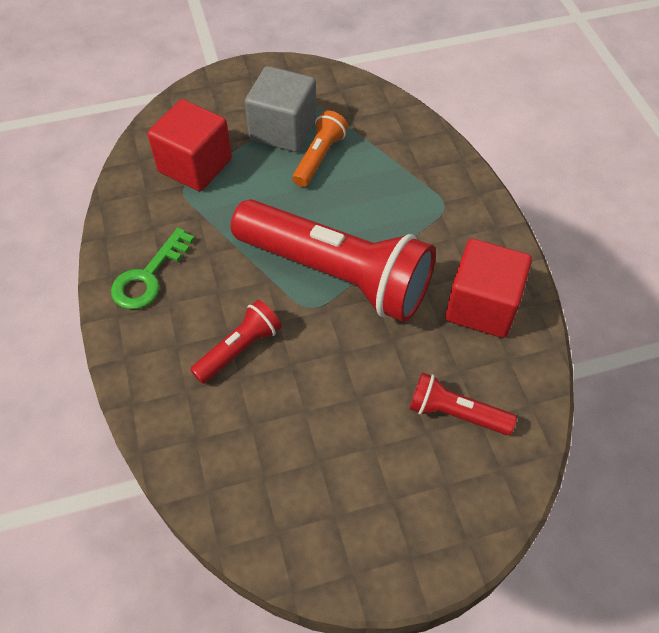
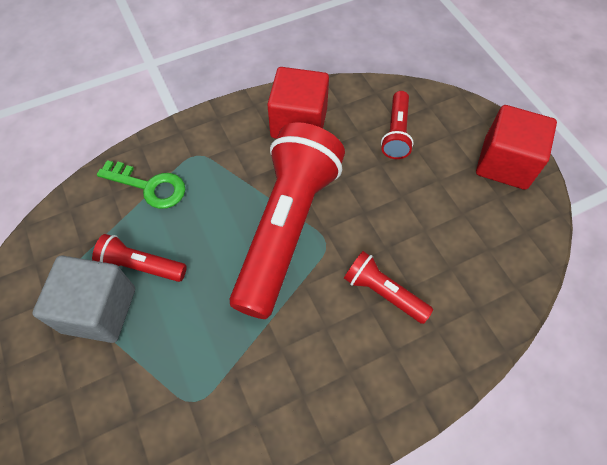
camera: 100 degrees left, 5 degrees up
green key [111,228,195,309] -> green key moved to [97,160,185,209]
red cube [148,99,232,191] -> red cube moved to [476,105,557,190]
orange flashlight [292,110,348,187] -> red flashlight [92,234,187,282]

